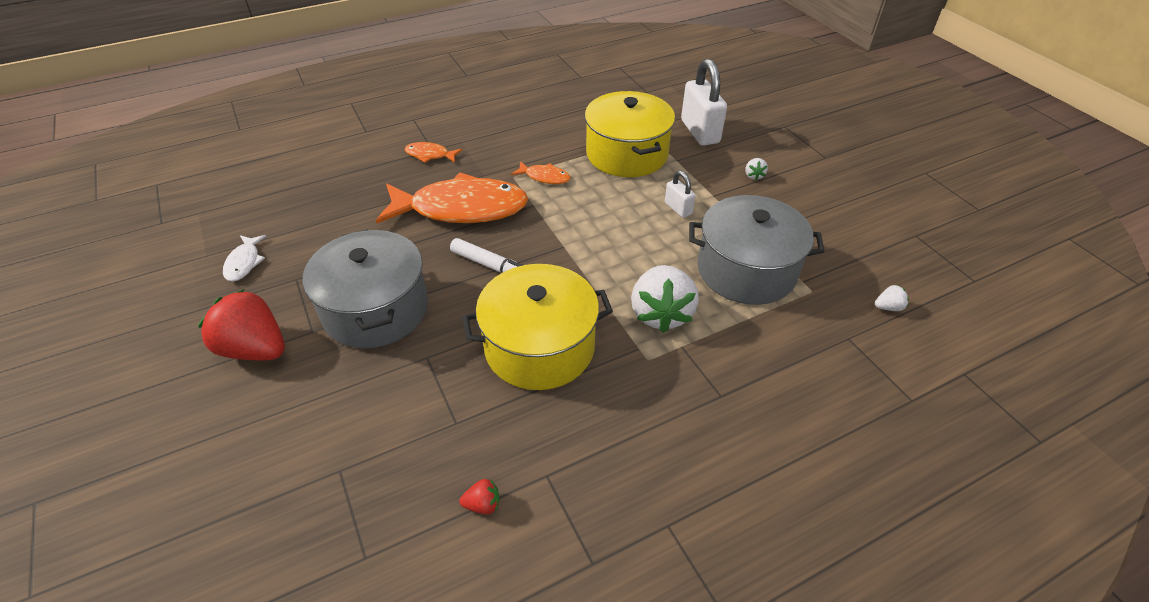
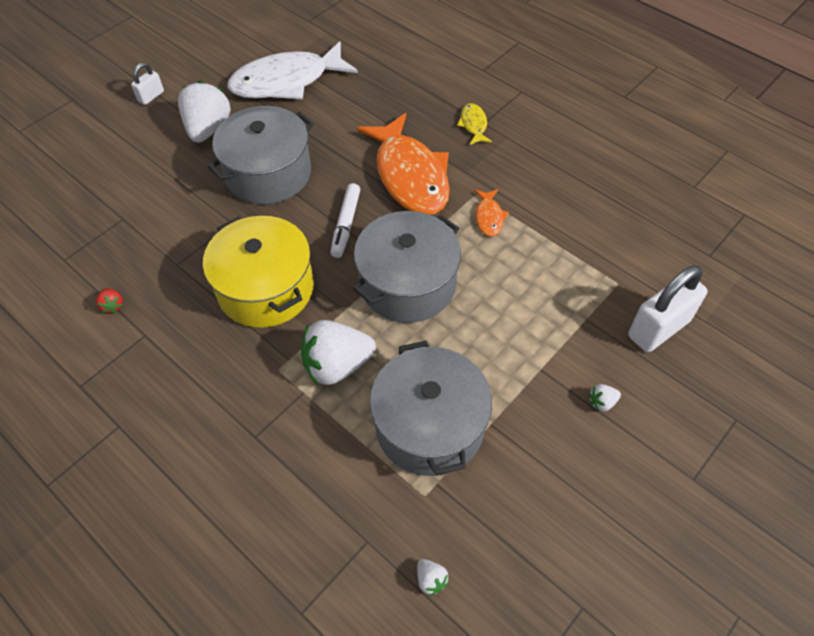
camera: 70 degrees right, 10 degrees up
red strawberry [198,289,285,360] -> white strawberry [178,81,231,143]
white fish [223,235,266,281] -> white fish [227,41,358,99], size x2.35
orange fish [405,142,462,163] -> yellow fish [457,103,492,145]
yellow pot [585,91,675,177] -> none
white padlock [665,171,696,218] -> white padlock moved to [131,63,164,105]
none -> grey pot [353,211,461,323]

